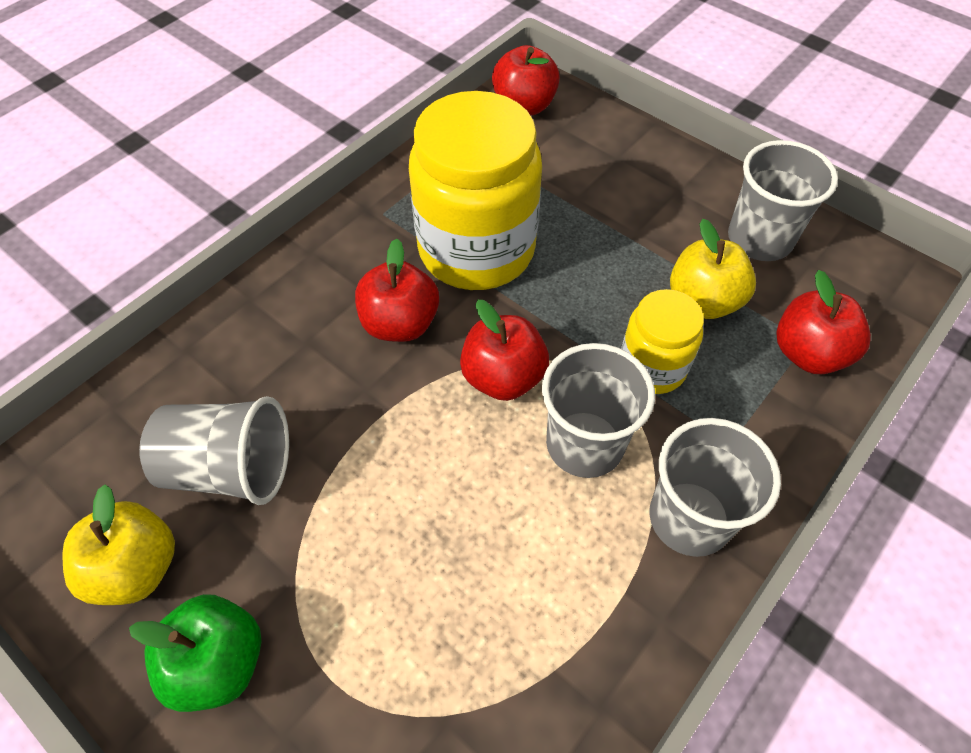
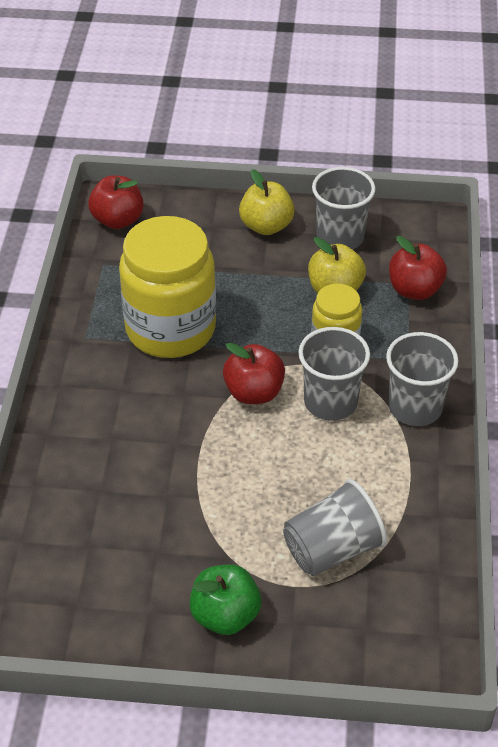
camera: 35 degrees left, 10 degrees down
yellow apple [63,484,175,605] -> yellow apple moved to [239,169,295,235]
grey cup [139,396,289,505] -> grey cup moved to [283,479,387,576]
red apple [355,238,439,342] -> none

